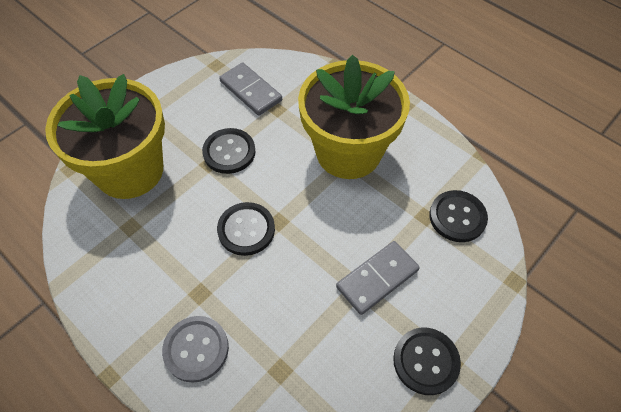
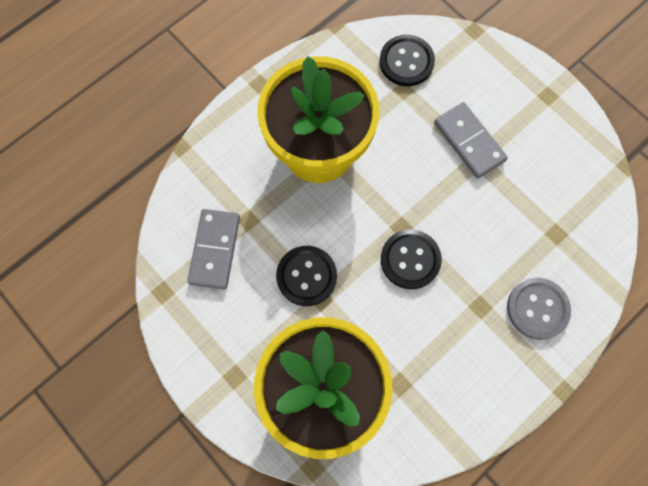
camera: 85 degrees left, 15 degrees up
grey domino [219,63,282,116] -> grey domino turned 45 degrees counterclockwise [187,209,240,289]
black button [393,328,461,395] -> none

